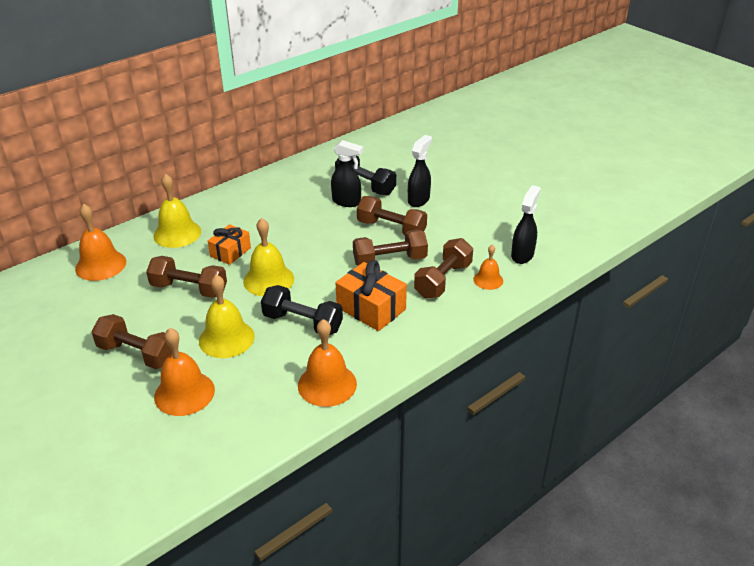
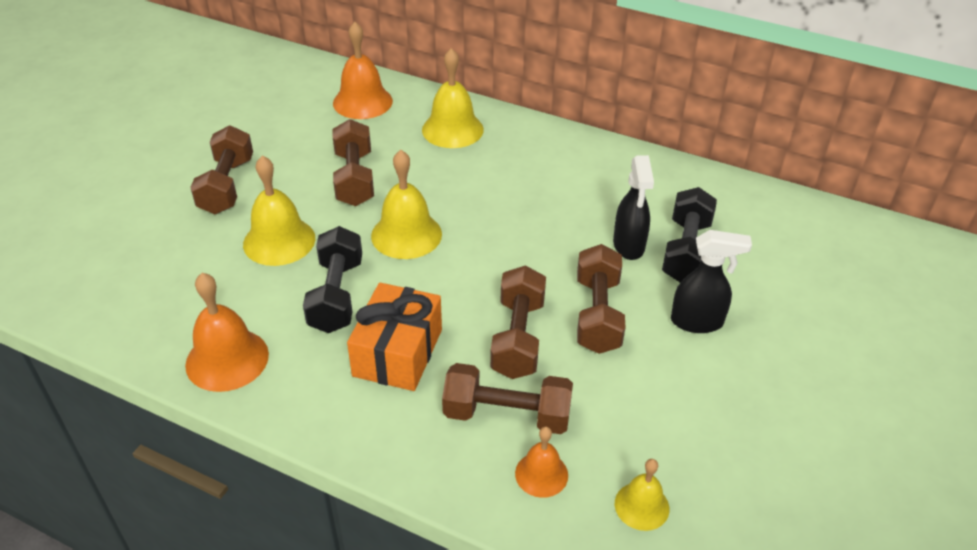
camera: 65 degrees right, 5 degrees up
orange bell [154,328,215,416] -> none
orange gift [208,224,251,265] -> none
brown dumbbell [353,229,428,266] -> brown dumbbell turned 45 degrees clockwise [490,266,546,379]
black spray bottle [511,185,541,264] -> yellow bell [615,459,669,531]

